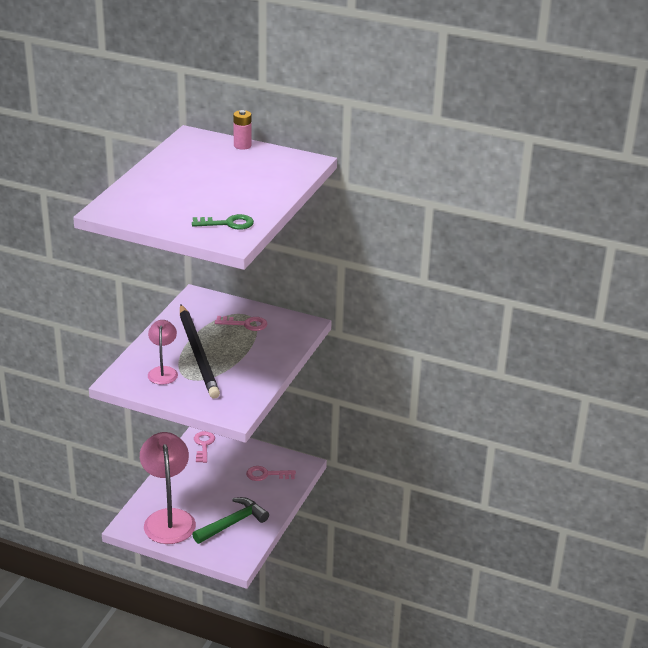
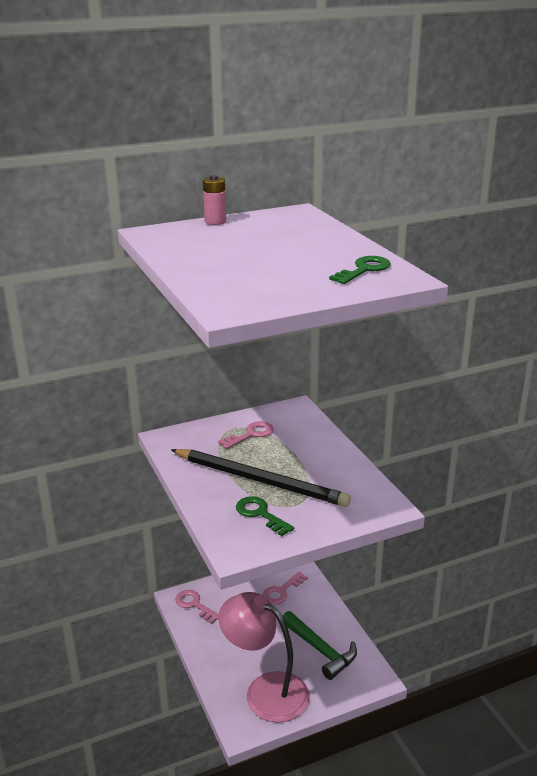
camera: 45 degrees left, 5 degrees down
pink lamp [148,320,178,385] -> green key [236,496,294,536]
green hammer [192,497,269,544] -> green hammer turned 135 degrees clockwise [282,611,357,680]

